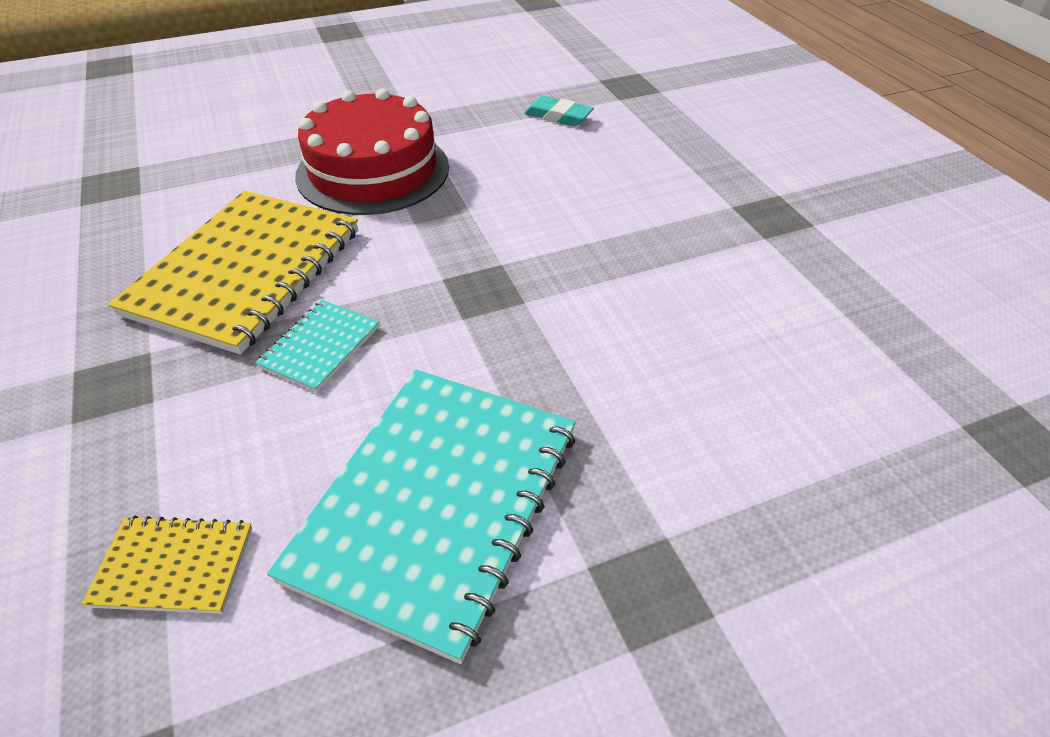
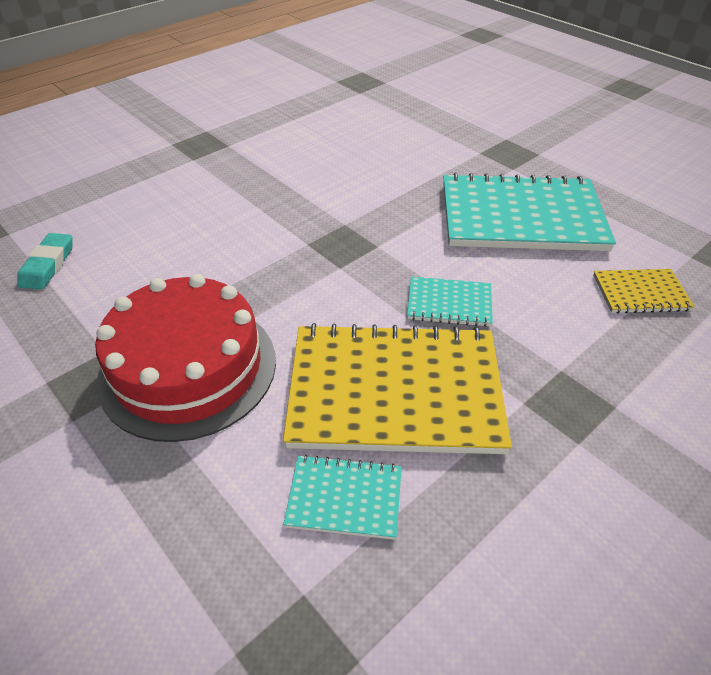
camera: 110 degrees left, 0 degrees up
yellow notebook [82,516,252,614] -> yellow notebook turned 75 degrees counterclockwise [593,269,695,313]
none -> turquoise notebook [283,455,402,540]

